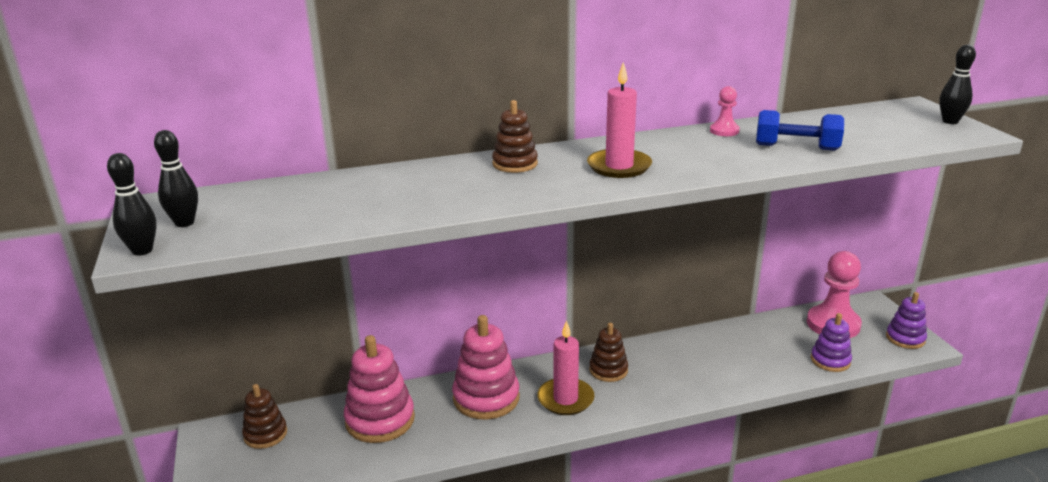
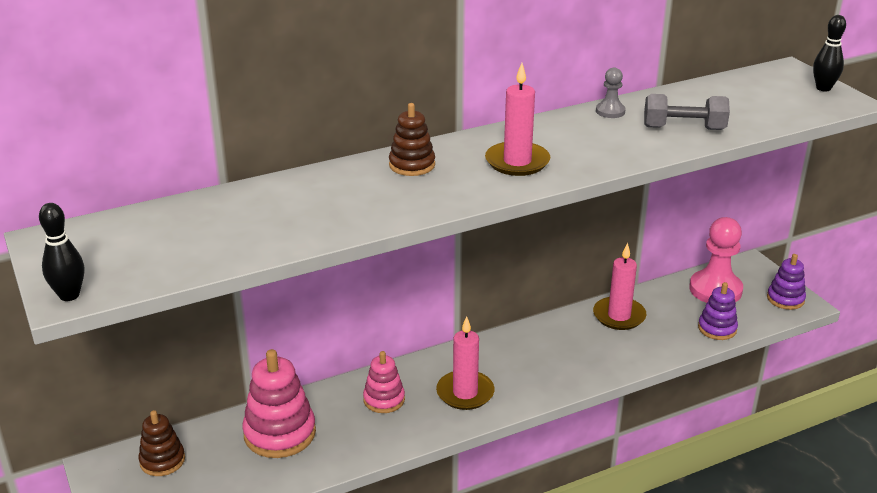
camera: 10 degrees left, 5 degrees up
black bowling pin [154,130,198,227] -> none
pink stacking toy [452,315,520,420] -> pink stacking toy [363,351,405,413], size x0.60
brown stacking toy [589,323,628,382] -> none
pink pawn [710,86,740,136] -> grey pawn [596,68,626,118]
blue dumbbell [756,110,844,151] -> grey dumbbell [644,94,730,130]
none -> pink candle [593,243,646,330]

